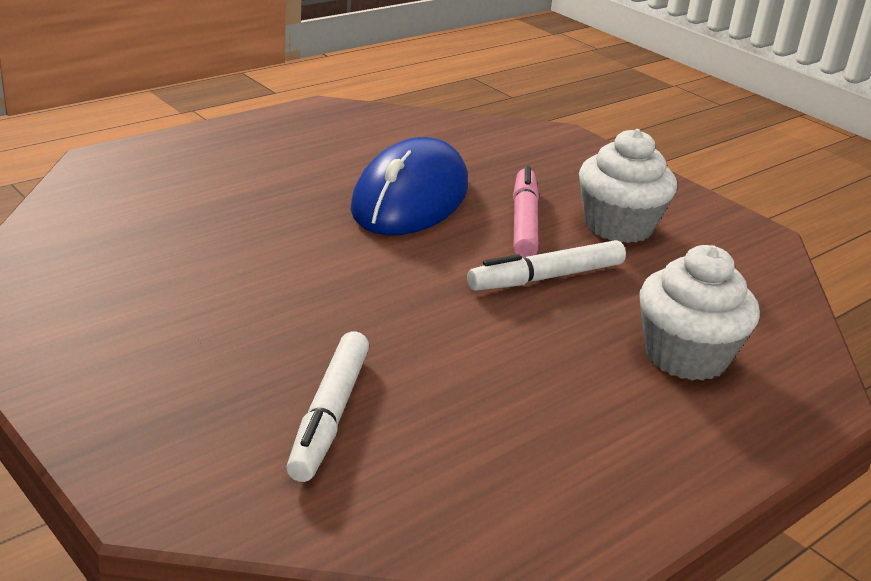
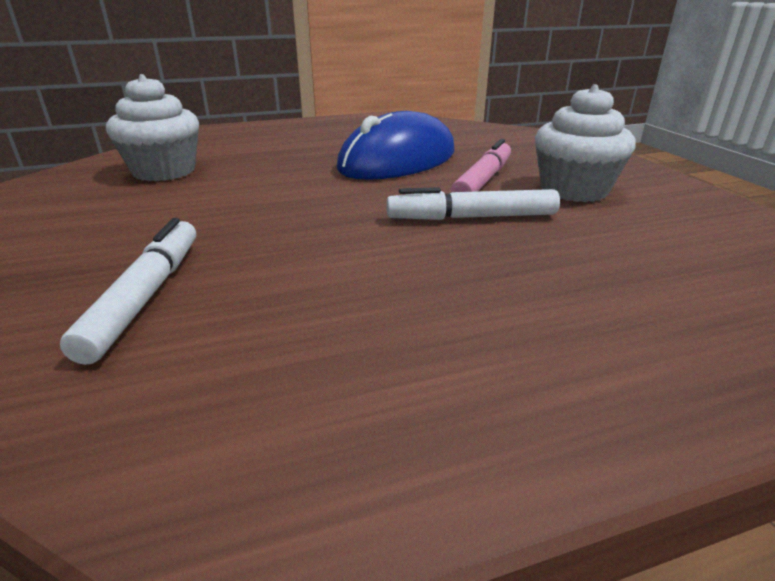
camera: 25 degrees right, 0 degrees up
white marker [286,332,369,482] -> white marker turned 150 degrees clockwise [60,218,196,365]
white cupcake [640,245,760,381] -> white cupcake moved to [106,74,199,181]

